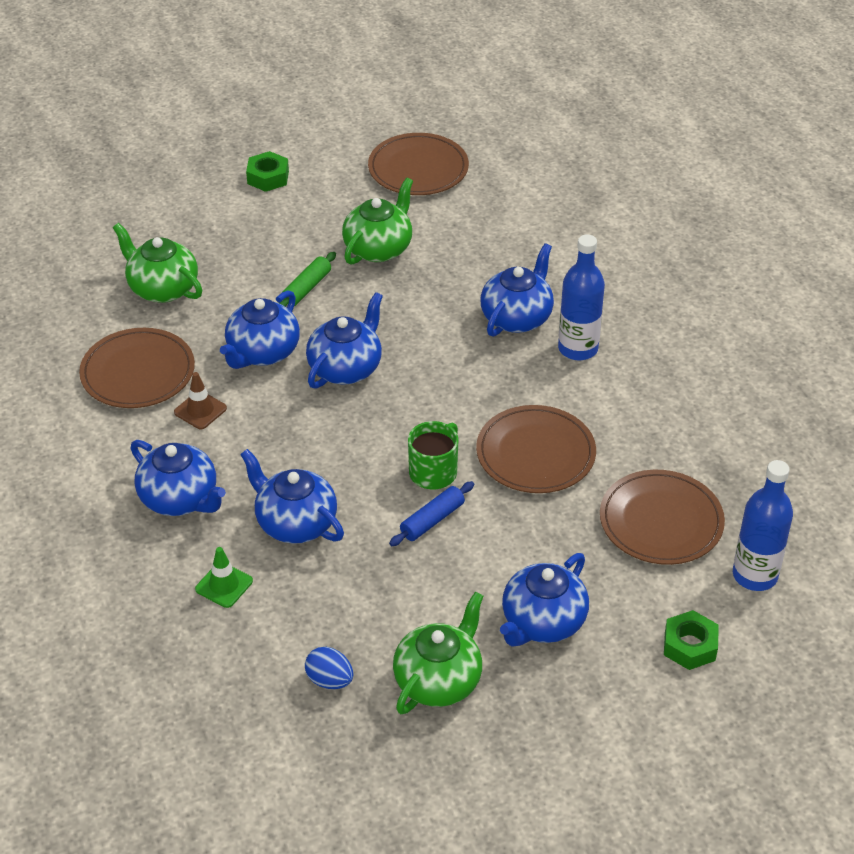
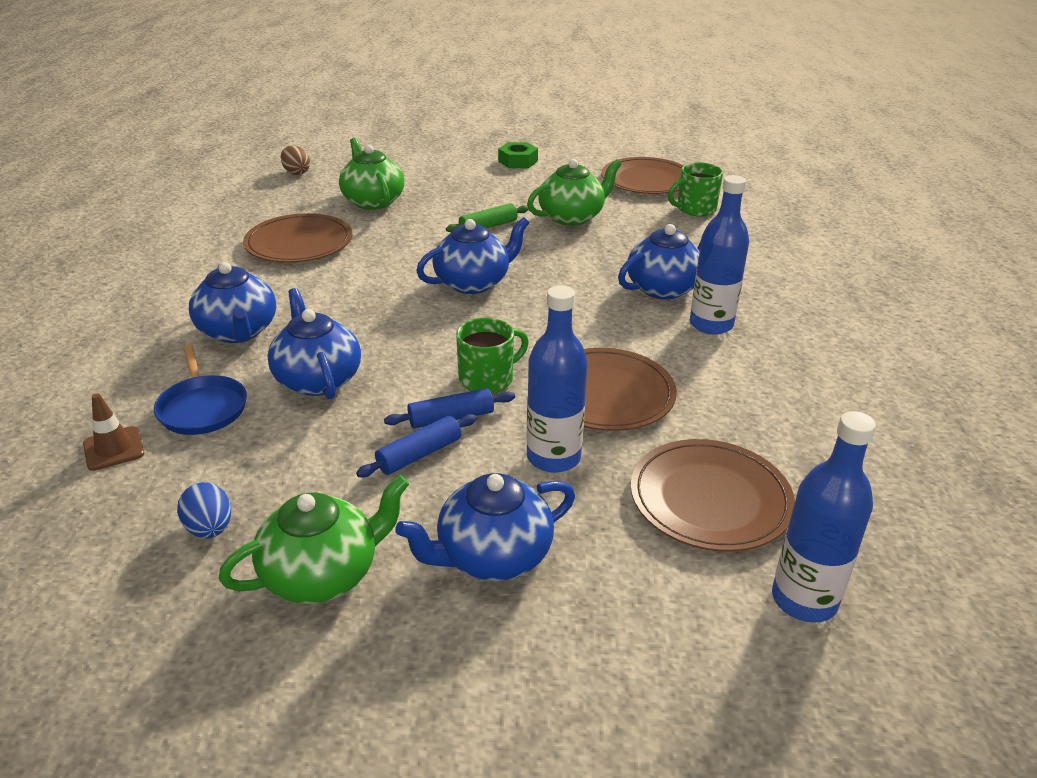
camera: 25 degrees right, 10 degrees down
brown traffic cone [174,372,227,429] -> brown traffic cone moved to [83,393,145,471]
green traffic cone [195,547,253,608] -> blue pan [154,344,247,435]
blue teapot [220,291,300,369] -> none
green nut [664,610,719,670] -> none
none -> brown egg [281,145,310,175]
none -> blue rolling pin [356,414,477,477]
none -> blue bottle [527,285,588,473]
none -> green mug [668,162,723,216]

